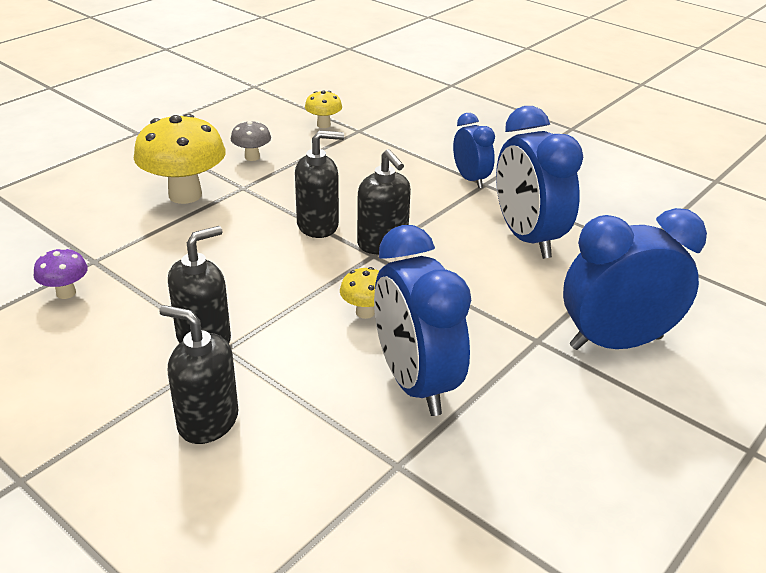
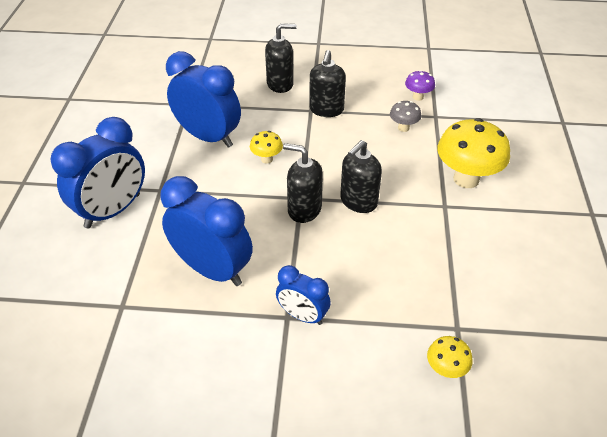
camera: 145 degrees right, 10 degrees up
grey mushroom [231,121,271,161] -> grey mushroom moved to [390,101,421,132]
yellow mushroom [305,90,342,128] -> yellow mushroom moved to [427,336,472,378]

